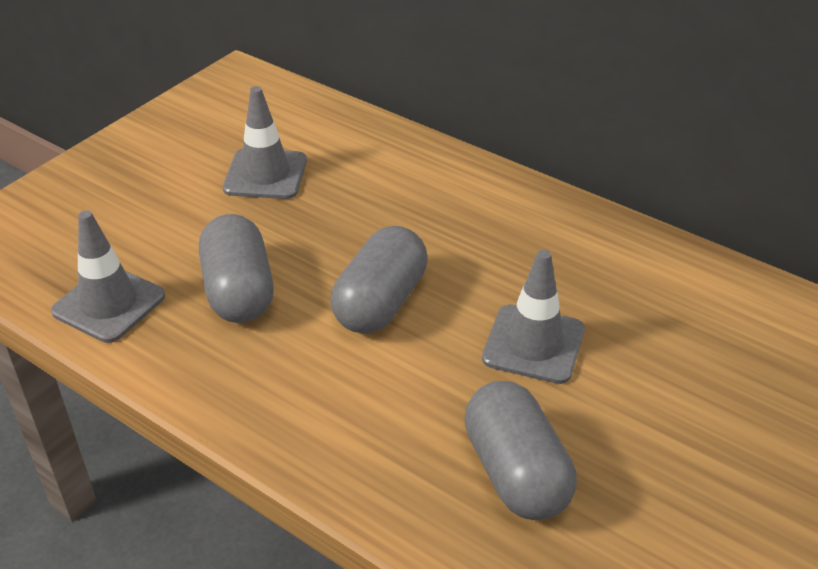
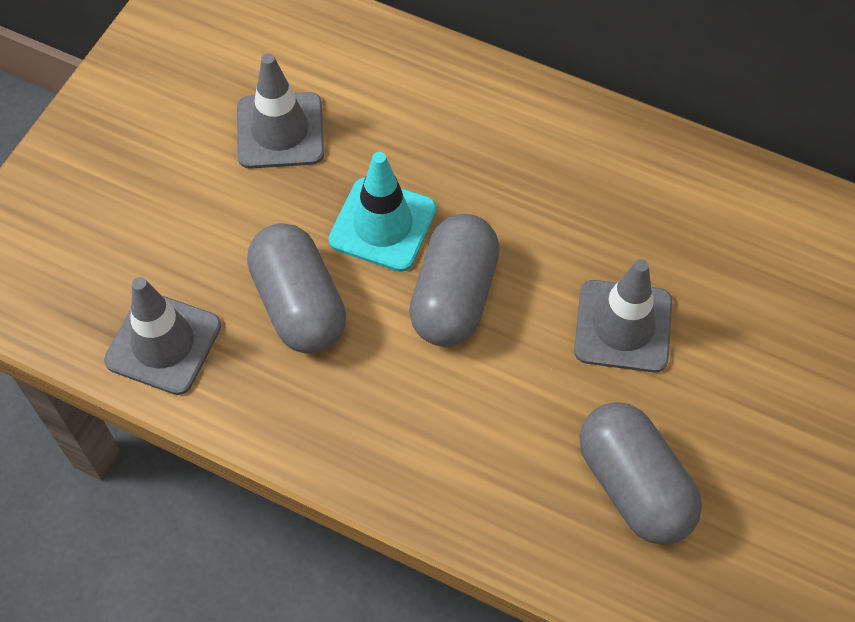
camera: 10 degrees left, 20 degrees up
none -> turquoise traffic cone [328,152,437,272]

